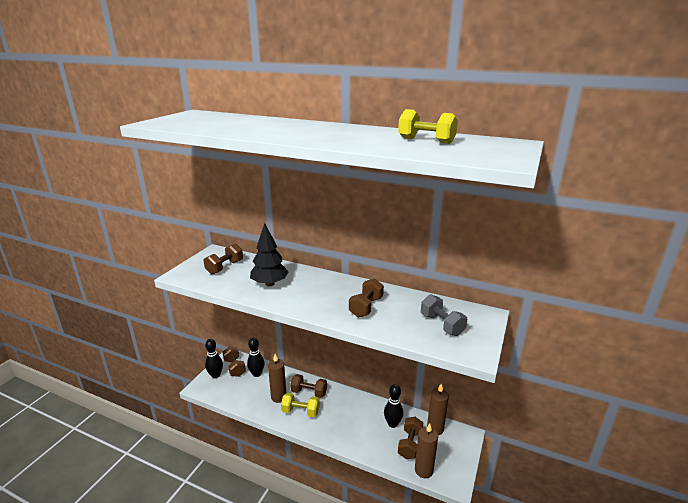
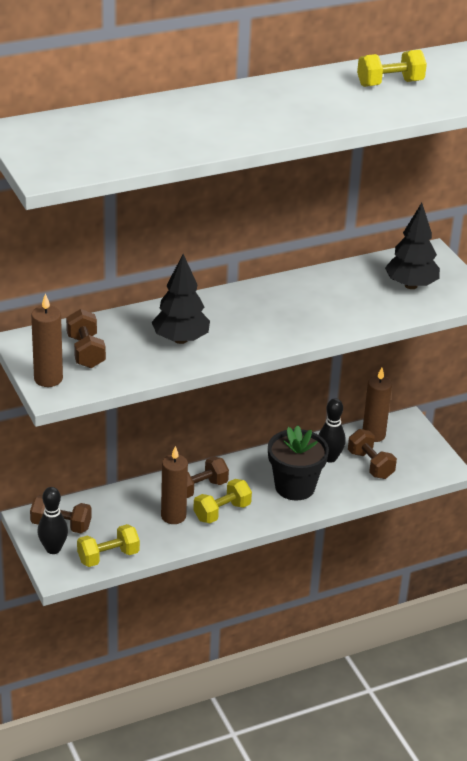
camera: 50 degrees left, 10 degrees up
black bowling pin [247,338,264,377] -> none
brown dumbbell [349,278,384,318] -> none
brown candle [415,423,438,479] -> brown candle moved to [31,293,63,387]
grey dumbbell [421,294,467,336] -> black tree [385,203,440,289]
none -> yellow dumbbell [77,524,140,567]
none -> black flower pot [268,425,329,500]

